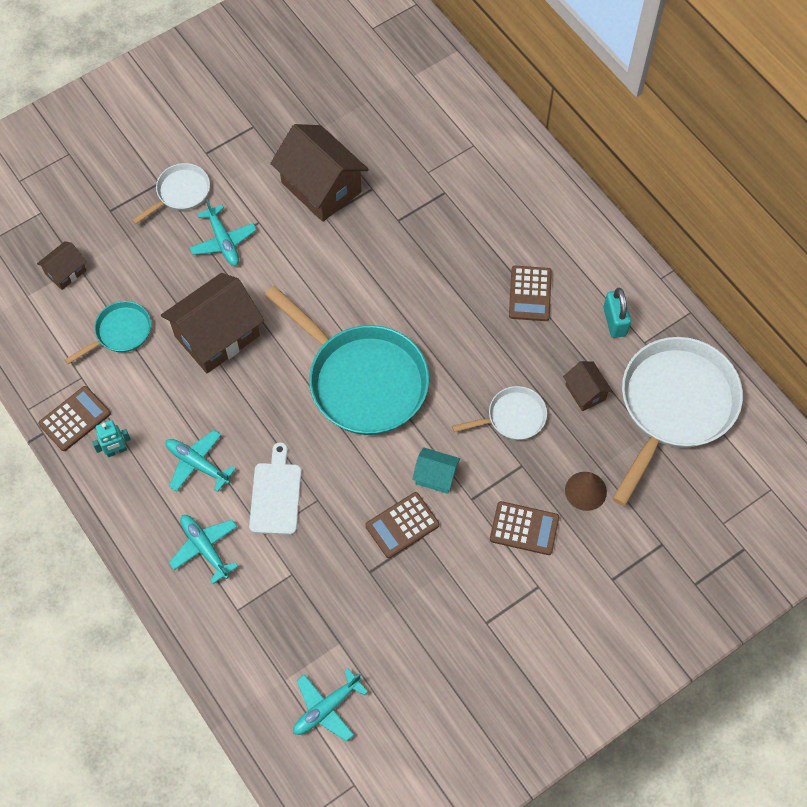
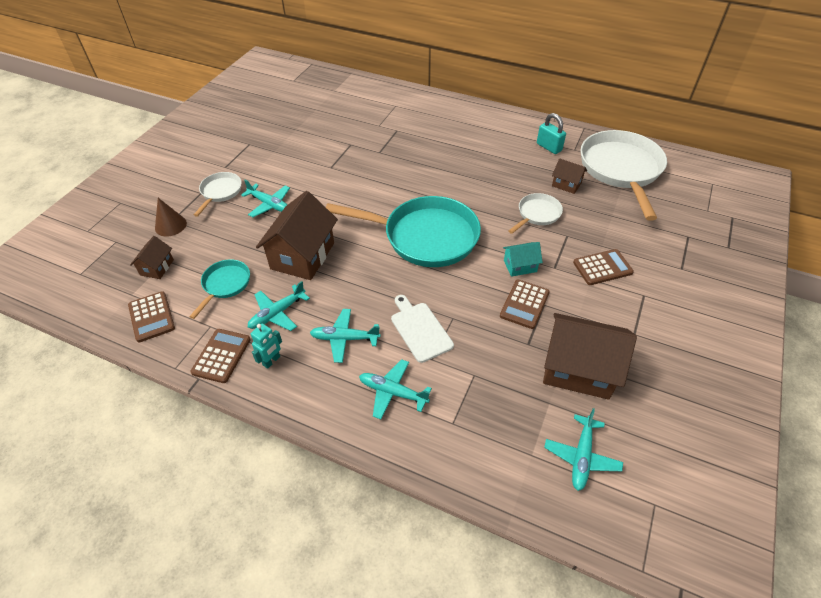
camera: 30 degrees left, 15 degrees down
brown house [270,124,369,222] -> brown house moved to [543,313,637,400]
brown calculator [509,266,552,321] -> brown calculator moved to [128,291,175,342]
brown cone [565,472,607,511] -> brown cone moved to [155,198,187,237]
none -> turquoise plane [248,281,310,331]

